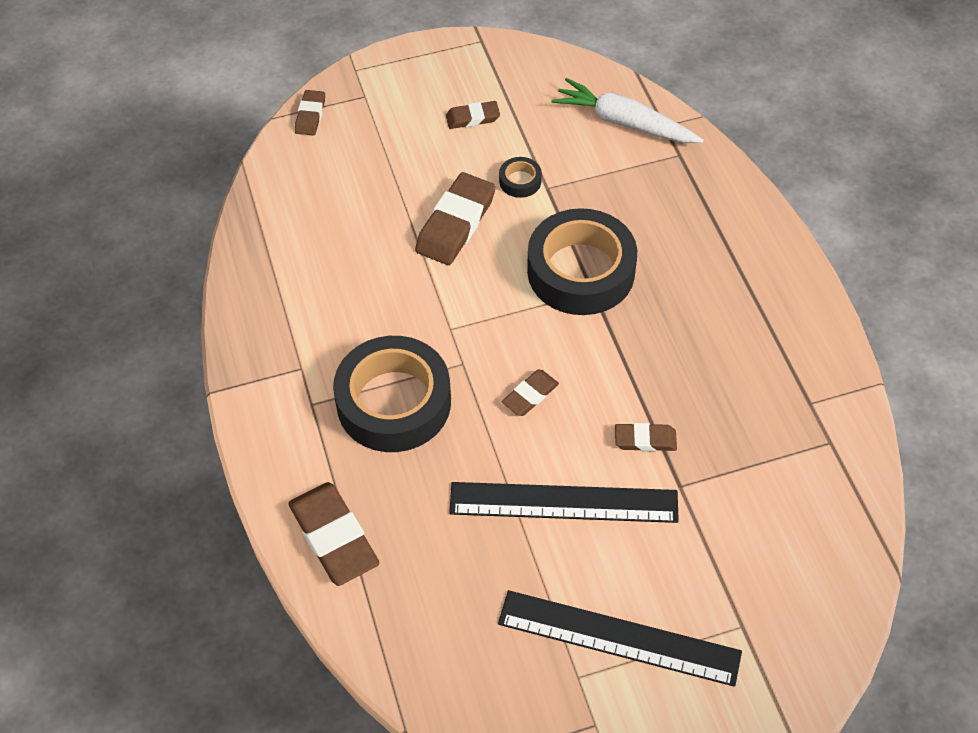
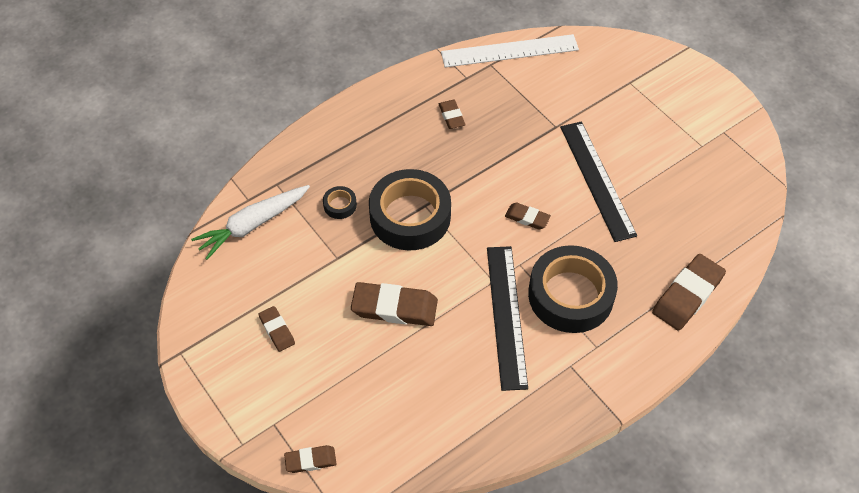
camera: 110 degrees left, 0 degrees up
black ruler [498,590,742,687] -> black ruler moved to [487,246,528,391]
black tape [499,157,542,198] -> black tape moved to [323,186,357,219]
white carrot [551,78,704,143] -> white carrot turned 45 degrees clockwise [191,185,310,260]
brown eraser [615,423,677,452] -> brown eraser moved to [438,100,466,129]
none -> white ruler [441,34,579,67]

